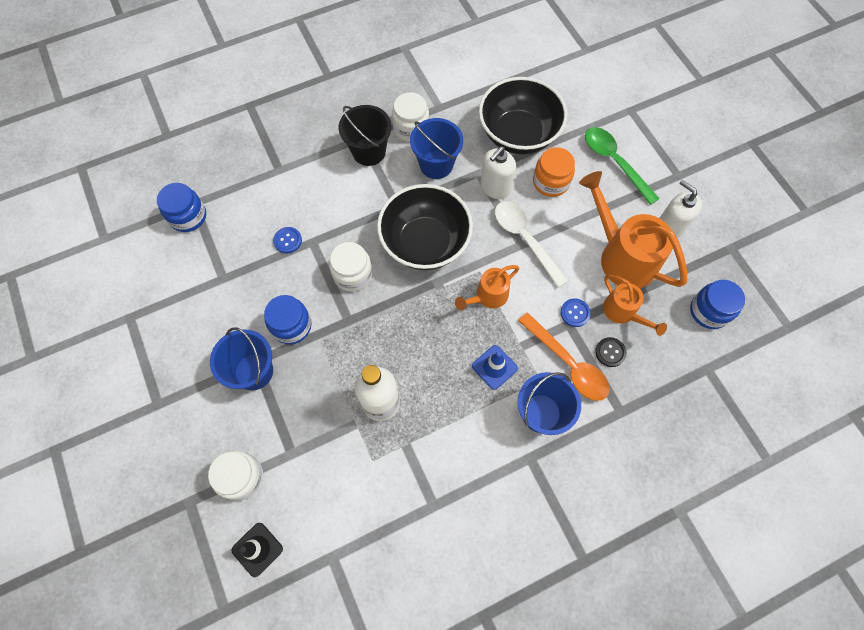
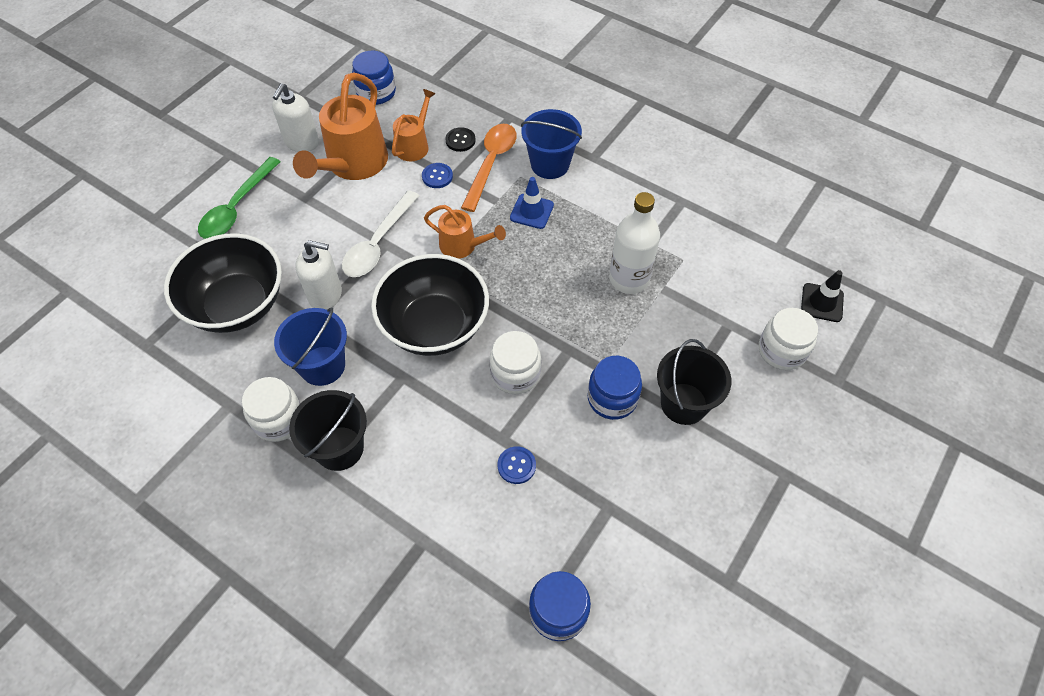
camera: 120 degrees left, 10 degrees down
blue bucket [210,327,273,390] -> black bucket [657,339,731,425]
orange jar [533,147,575,197] -> none

